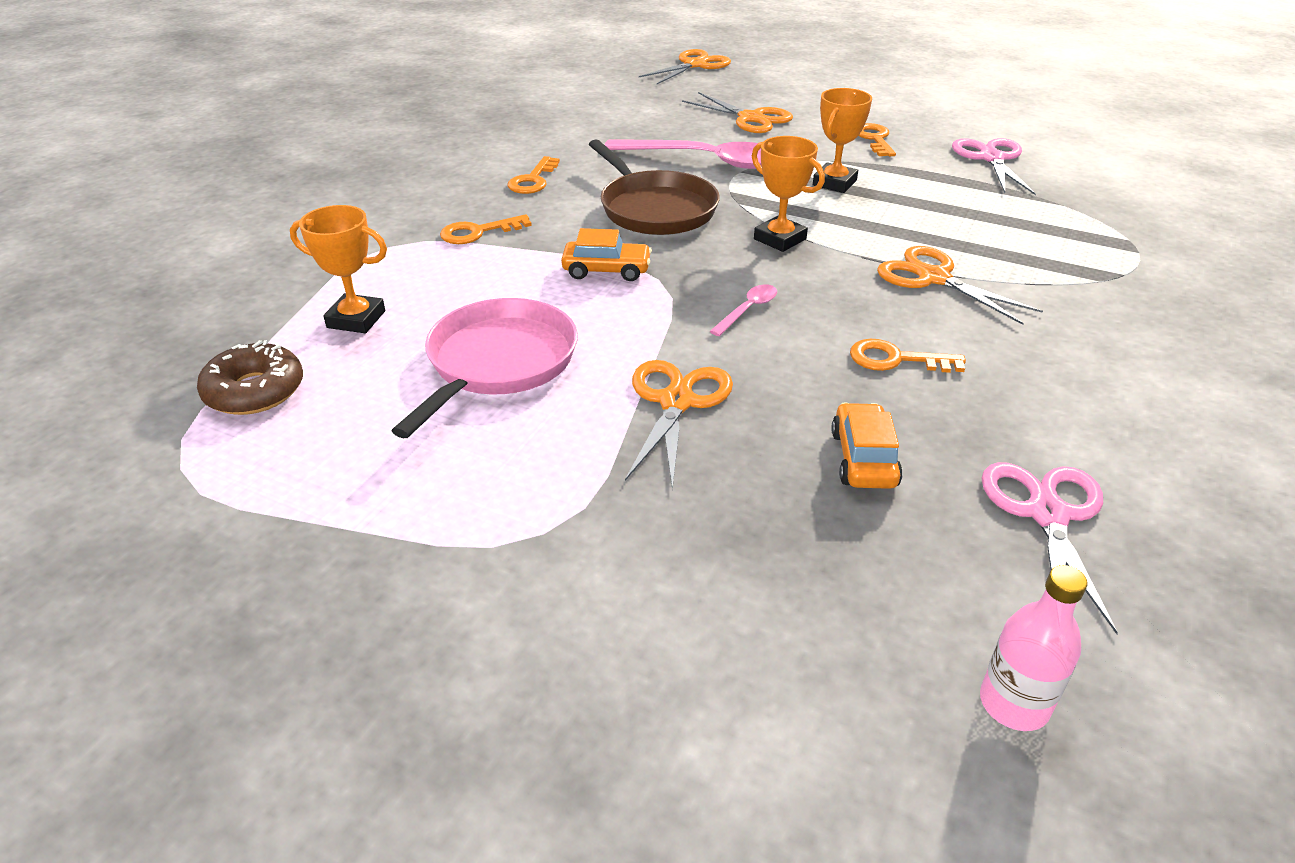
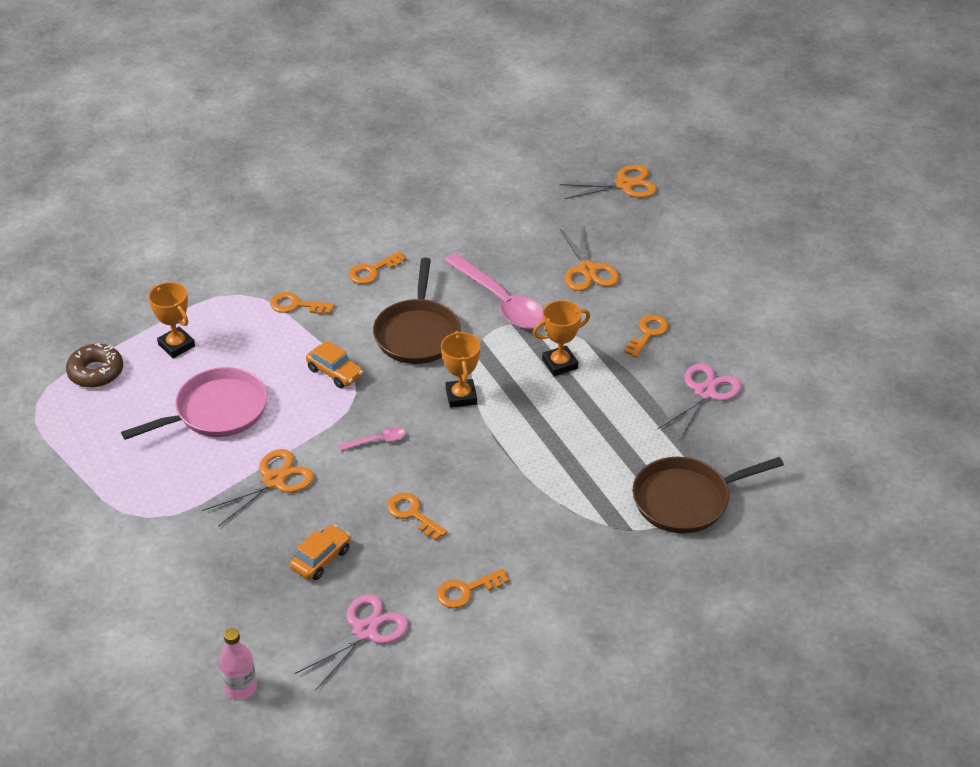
camera: 35 degrees right, 5 degrees up
orange scissors [877,246,1043,325] -> none
none -> orange key [437,569,509,608]
none -> brown pan [633,457,784,534]

